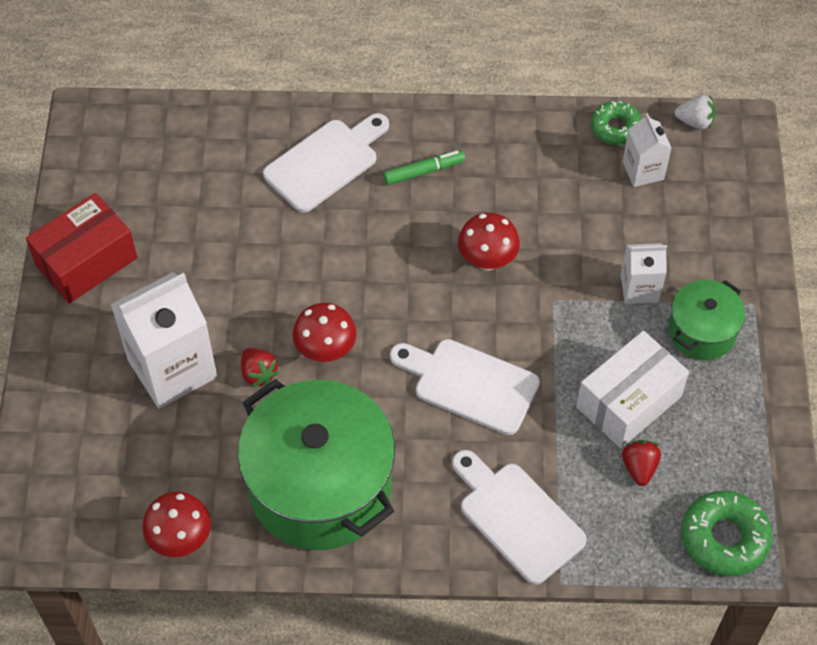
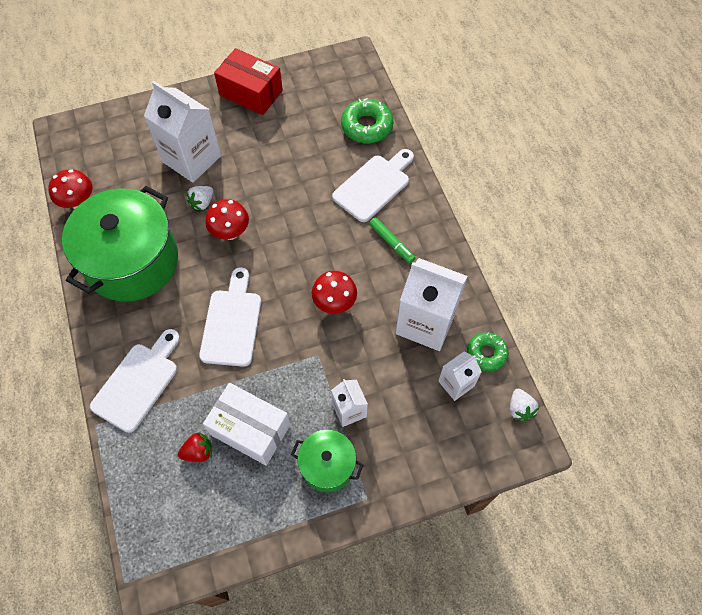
camera: 70 degrees right, 5 degrees up
red strawberry [241,348,280,387] -> white strawberry [186,186,213,211]
white cutting board [263,113,389,213] -> white cutting board turned 75 degrees counterclockwise [332,149,414,222]
green donut [681,490,772,576] -> green donut moved to [341,98,393,143]
none -> white carton [395,258,468,351]

